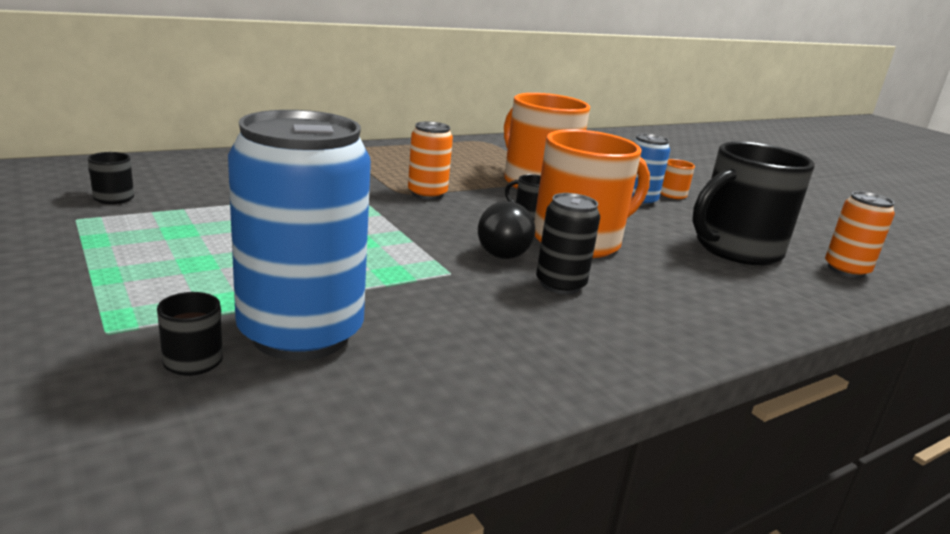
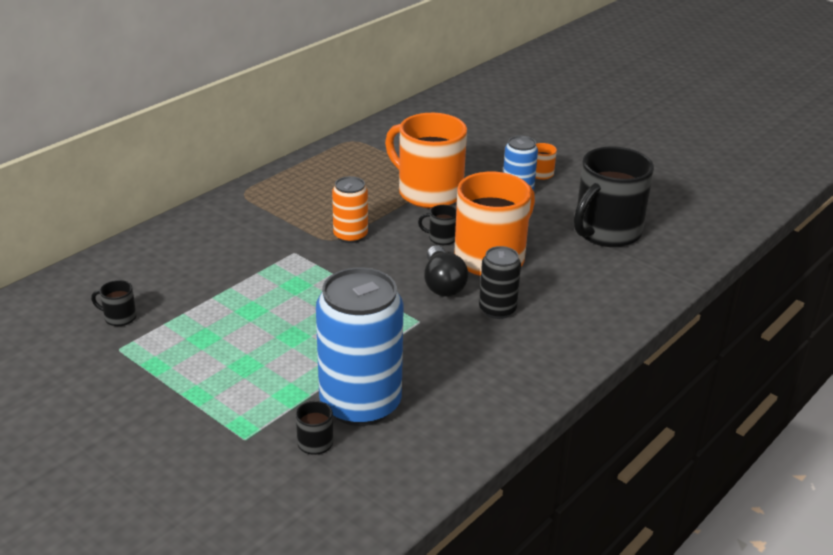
camera: 15 degrees left, 10 degrees up
orange can [825,191,895,278] -> none

